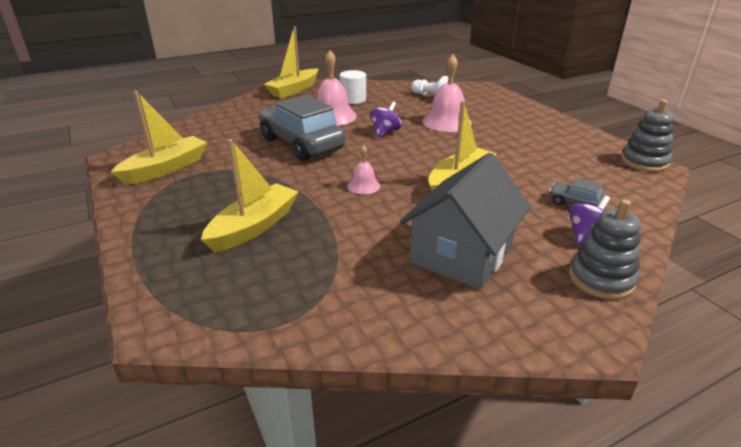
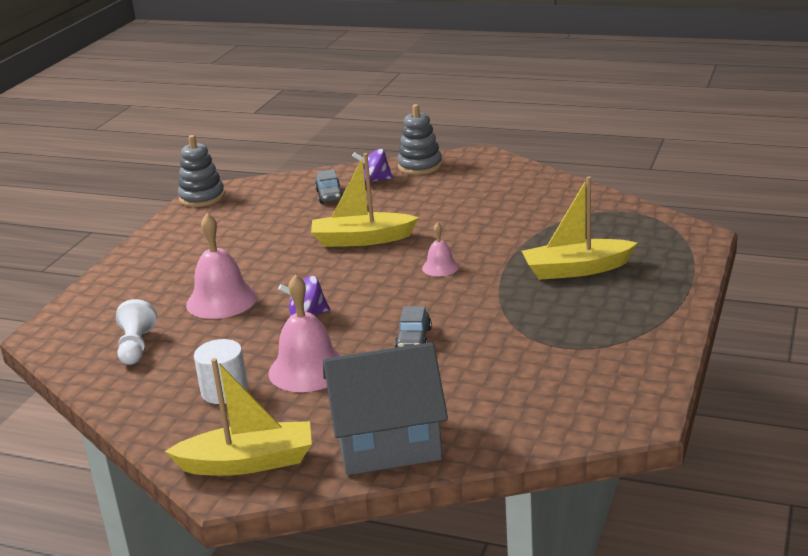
camera: 130 degrees left, 5 degrees down
yellow boat [111,91,207,185] -> none
grey car [259,95,346,161] -> grey car [395,306,432,348], size x0.44
grey house [400,153,531,290] -> grey house moved to [323,342,448,475]

